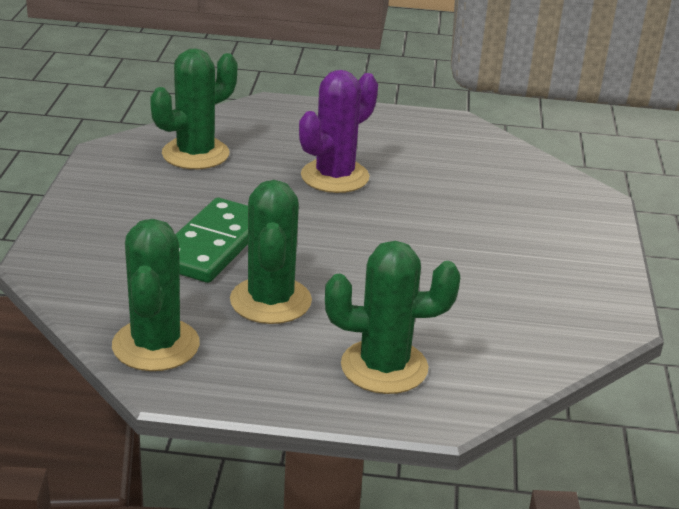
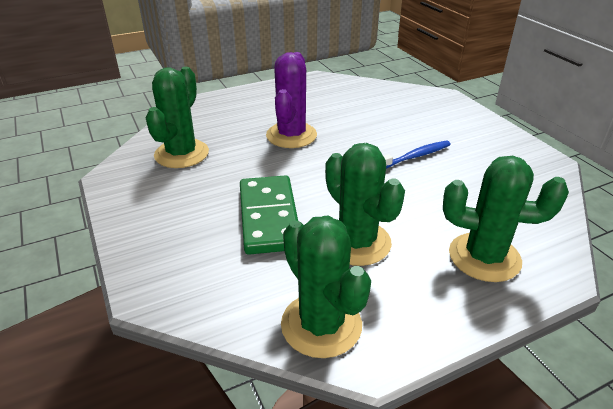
camera: 30 degrees left, 5 degrees up
green cactus [325,241,460,394] -> green cactus turned 45 degrees clockwise [443,156,569,282]
none -> blue toothbrush [383,141,451,169]

